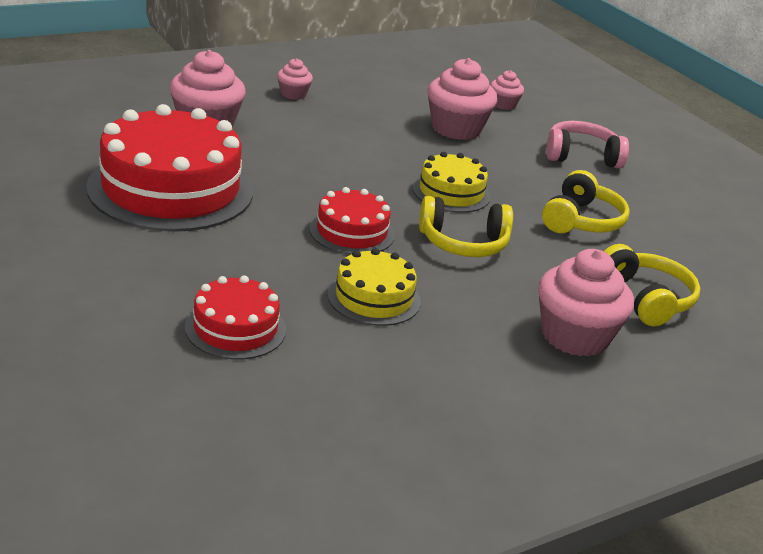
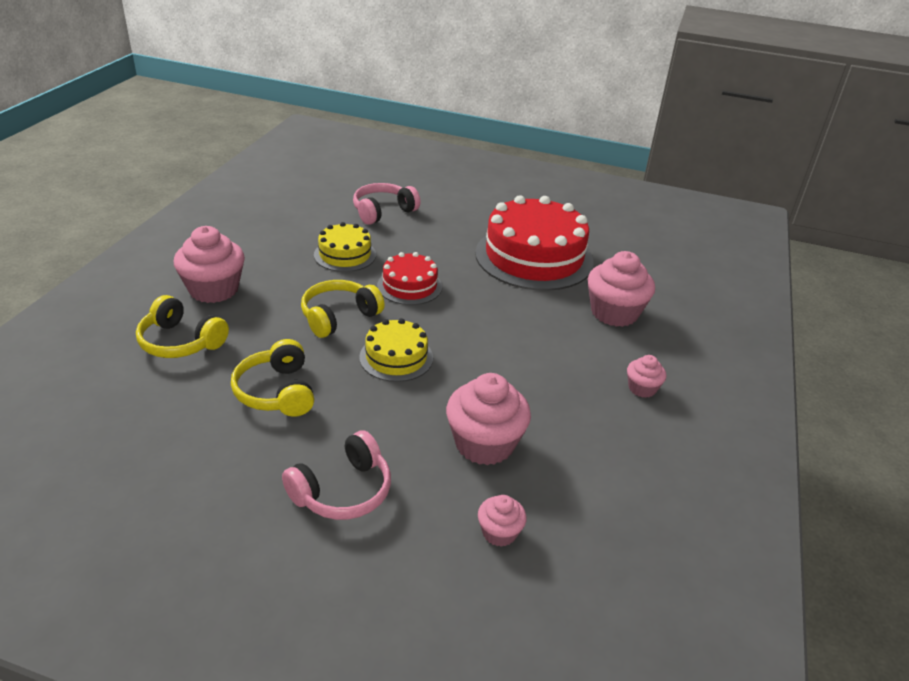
camera: 140 degrees right, 5 degrees up
red cake [185,275,286,360] -> pink headphones [353,183,420,225]

